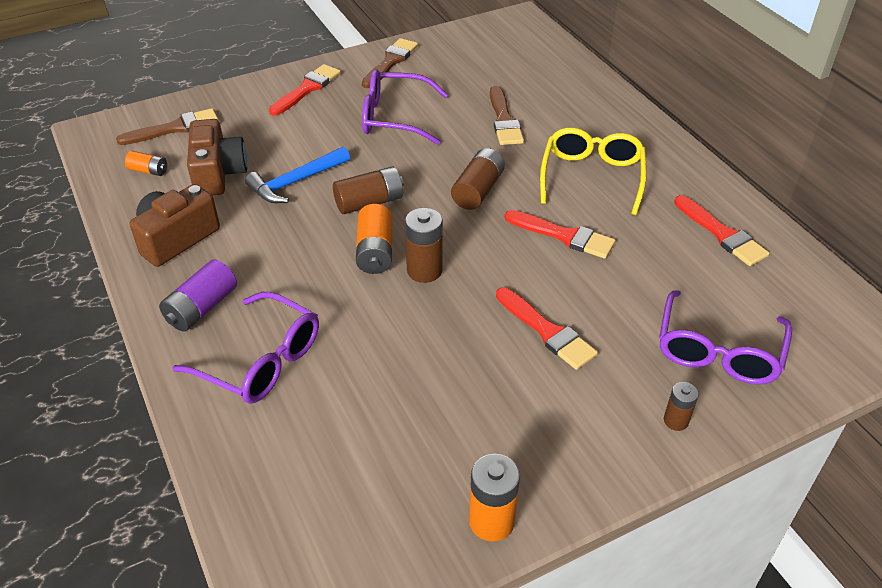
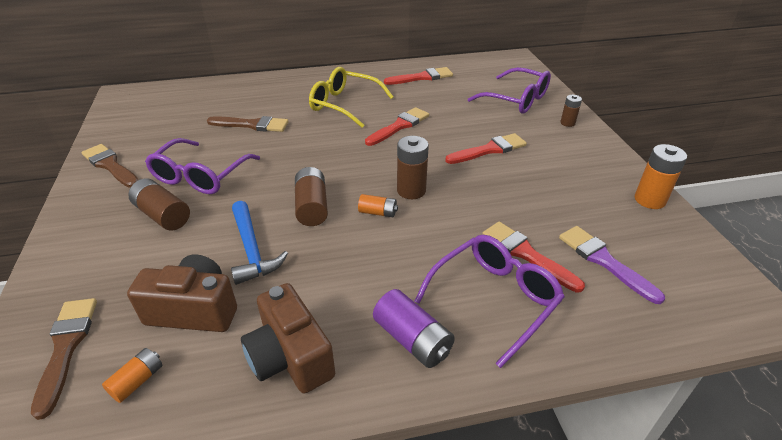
camera: 75 degrees left, 5 degrees down
red brush [269,64,341,116] -> red brush moved to [482,222,585,292]
orange battery [356,204,392,274] -> orange battery [358,194,398,217], size x0.60
brown battery [451,148,505,210] -> brown battery moved to [128,179,190,231]
none -> purple brush [559,226,665,304]

